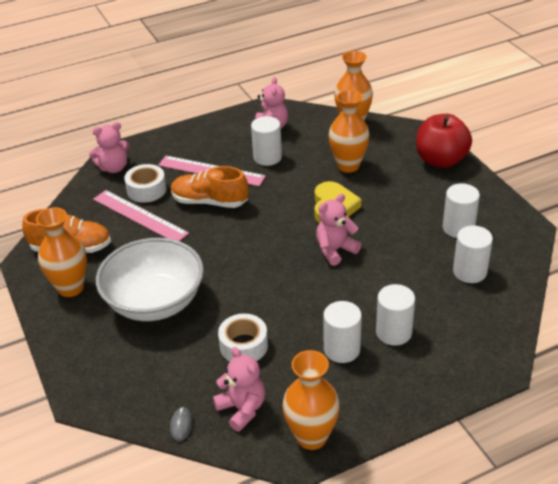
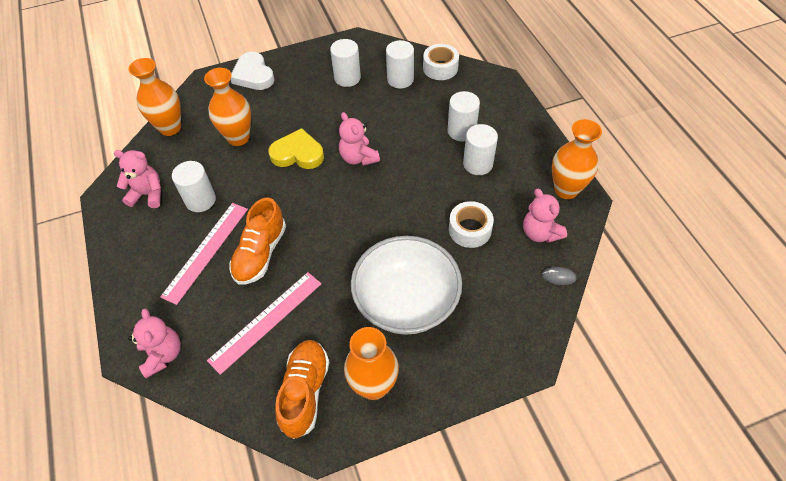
camera: 85 degrees left, 15 degrees up
white tape [124,164,167,203] -> white tape moved to [423,44,459,80]
pink teddy bear [213,347,265,432] -> pink teddy bear turned 90 degrees counterclockwise [523,189,567,243]
red apple [416,114,472,168] -> white heart [231,52,275,90]

